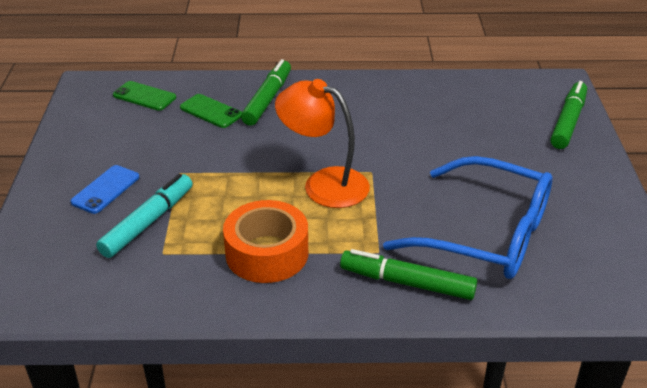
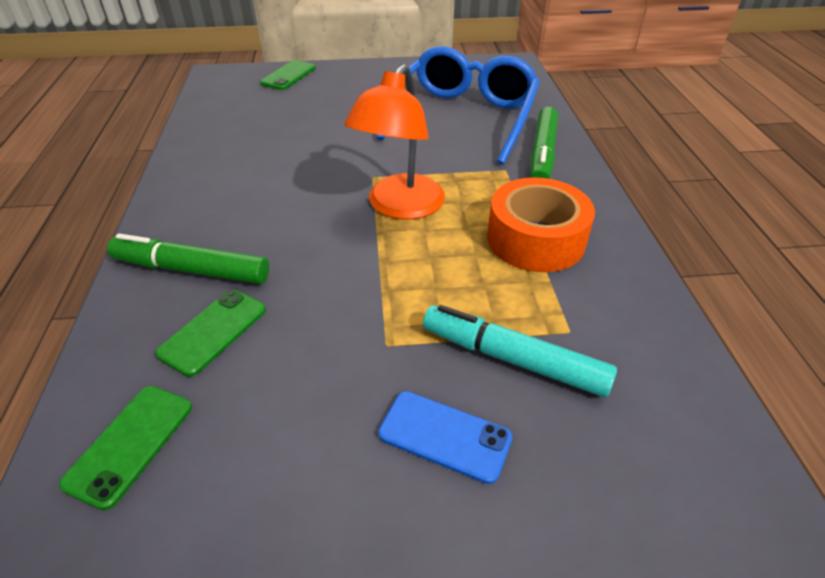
camera: 95 degrees left, 5 degrees up
green marker [550,81,587,149] -> green phone [260,60,316,90]

